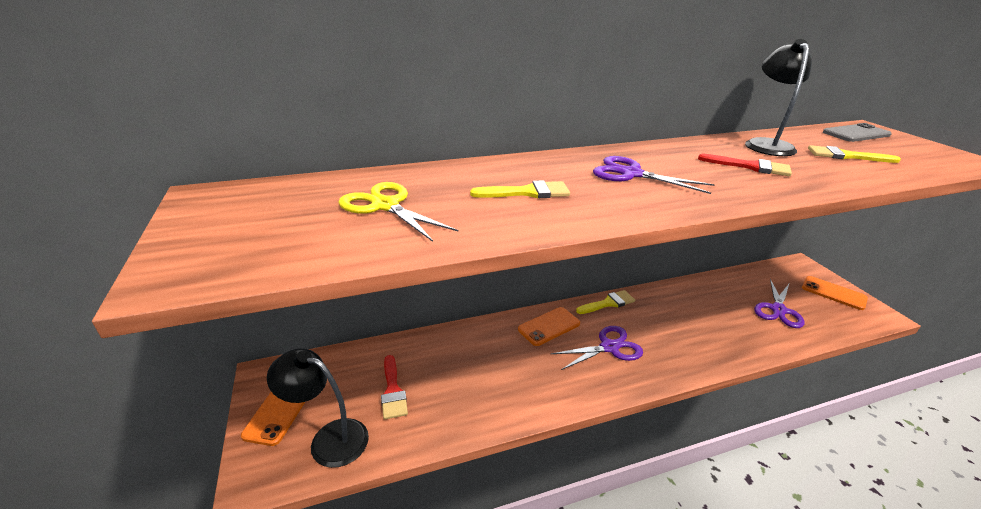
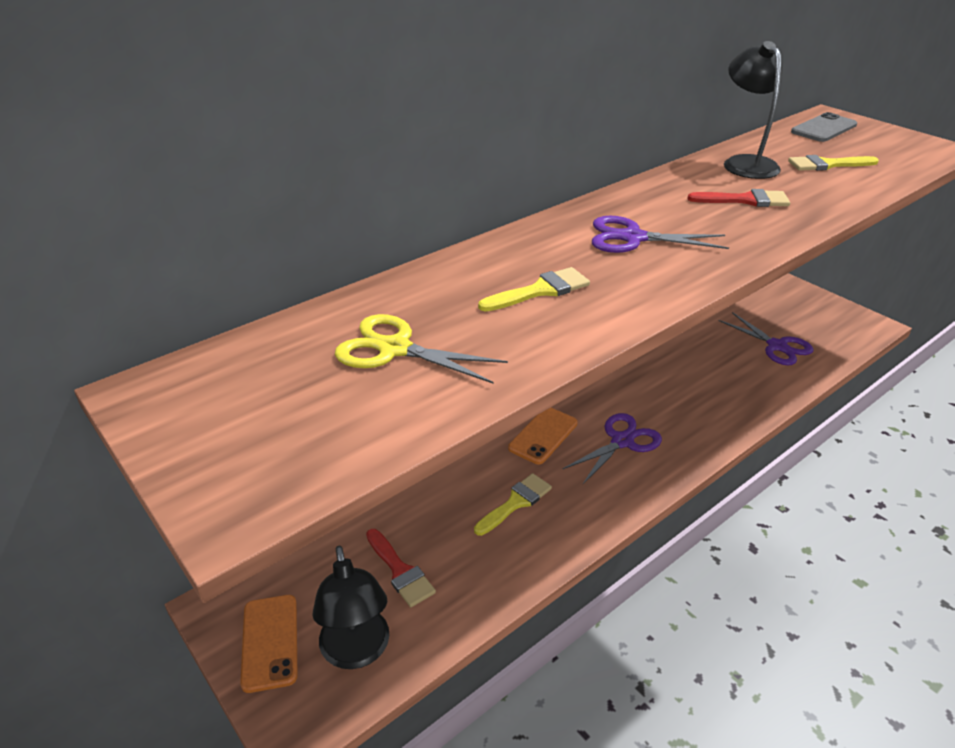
camera: 20 degrees left, 5 degrees up
black lamp [267,348,369,468] -> black lamp turned 105 degrees counterclockwise [313,546,389,669]
yellow brush [576,290,635,314] -> yellow brush moved to [474,473,552,536]
purple scissors [755,279,804,328] -> purple scissors turned 45 degrees counterclockwise [719,312,814,365]
orange phone [802,276,868,310] -> none

